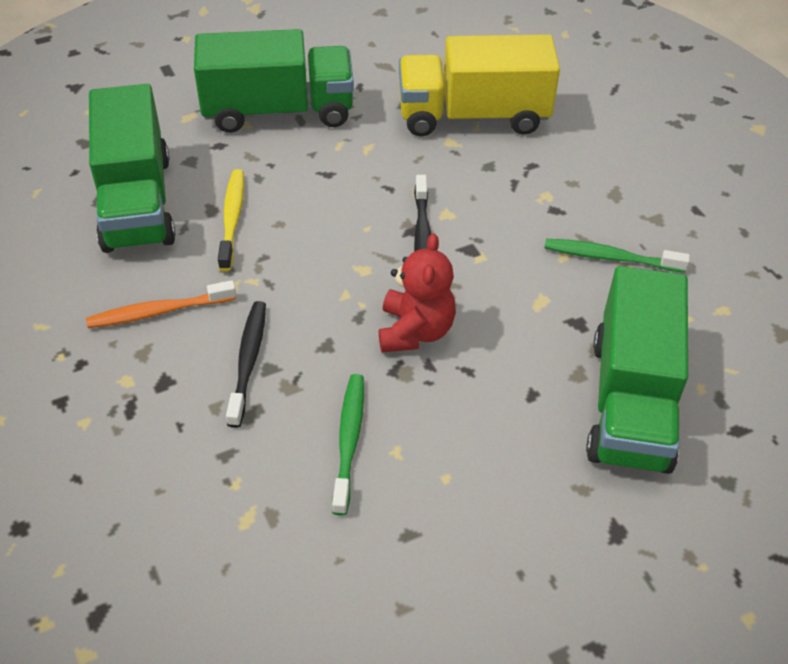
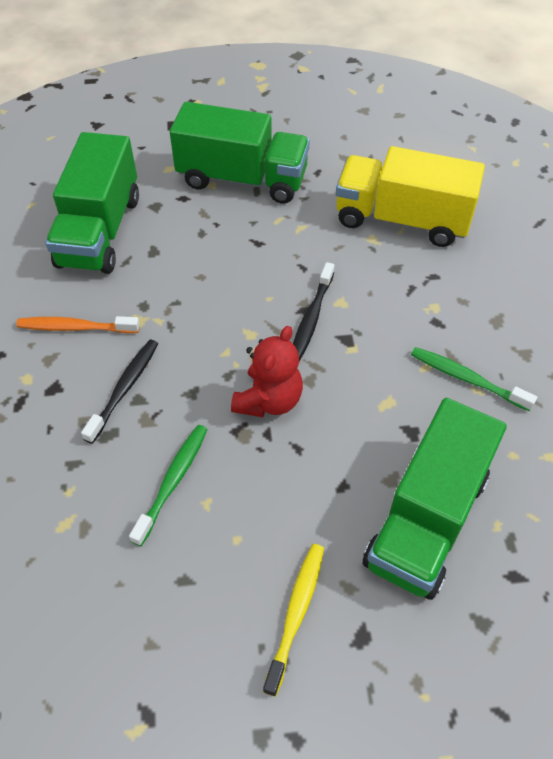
camera: 20 degrees right, 5 degrees up
yellow toothbrush [218,169,244,271] -> yellow toothbrush moved to [263,544,324,697]

